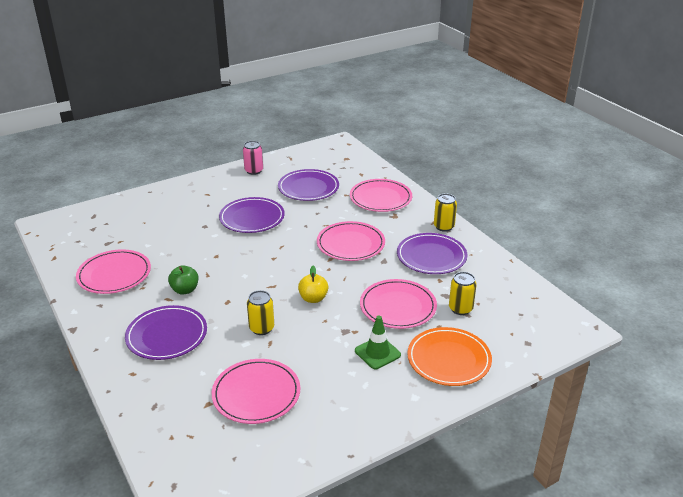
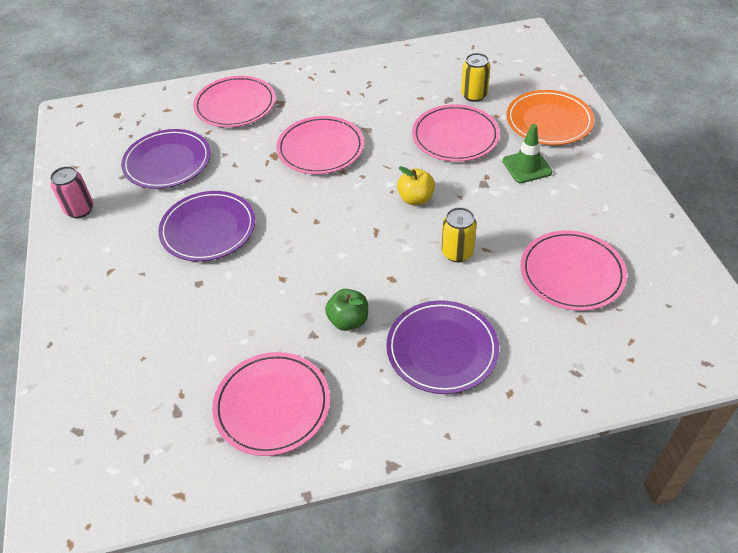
camera: 70 degrees left, 15 degrees up
purple plate [397,233,468,274] -> none
yellow can [434,194,457,232] -> none

